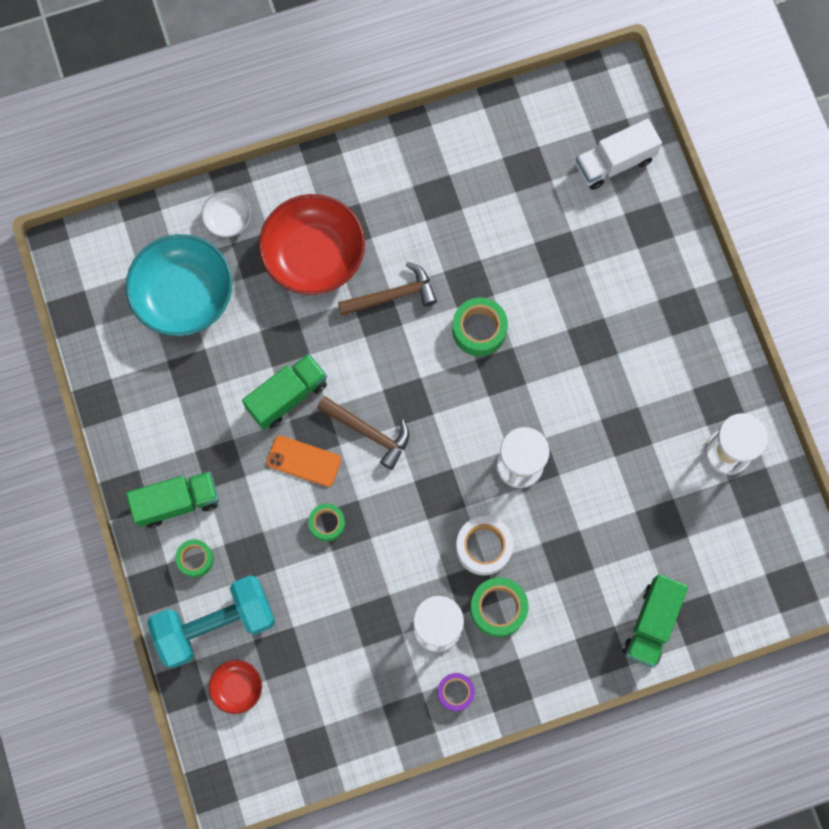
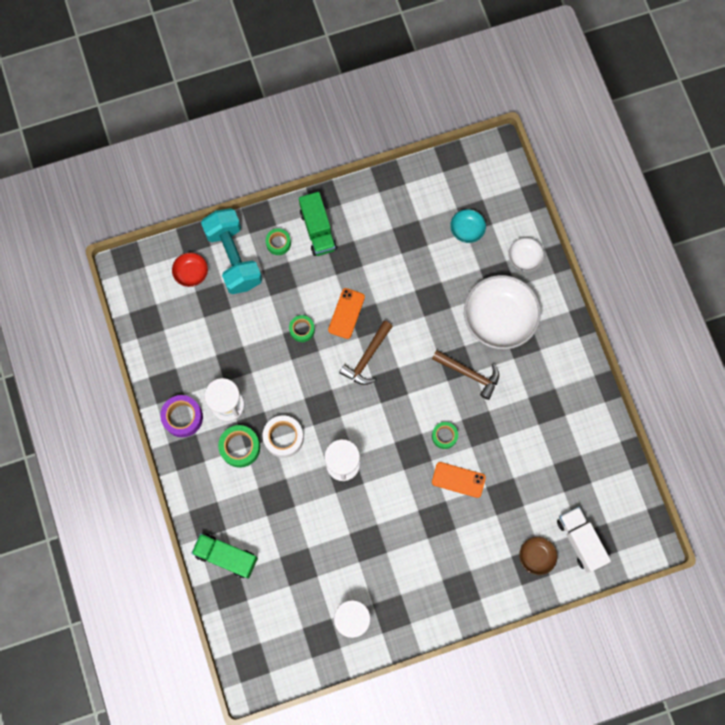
camera: 90 degrees right, 0 degrees up
turquoise bowl [125,234,233,336] -> turquoise bowl [450,209,486,243], size x0.48
green truck [242,354,327,430] -> none
red bowl [259,194,365,295] -> white bowl [464,275,541,349]
brown hammer [338,262,437,316] -> brown hammer turned 45 degrees counterclockwise [432,350,499,400]
purple tape [438,673,475,711] -> purple tape [160,395,203,437], size x1.56
green tape [452,297,508,356] -> green tape [432,422,458,449], size x0.64
none -> orange phone [432,462,486,498]
none -> brown bowl [519,537,558,575]

